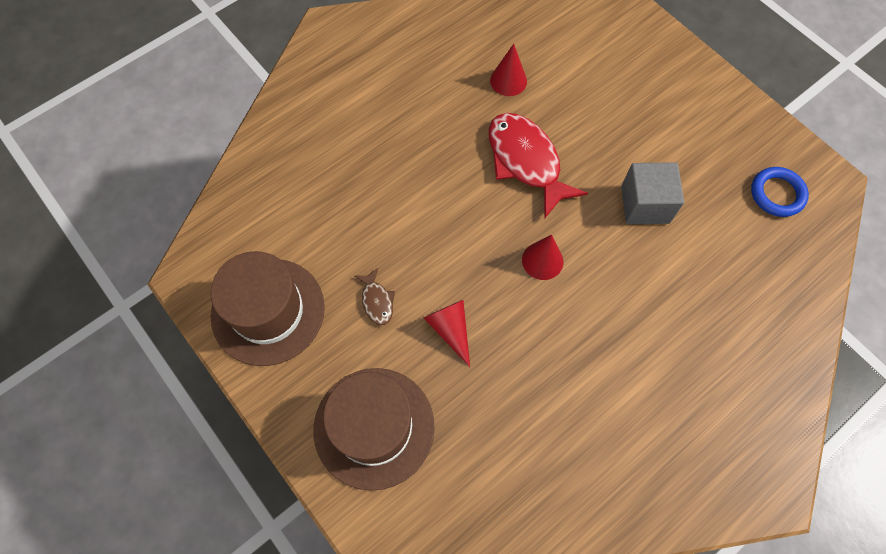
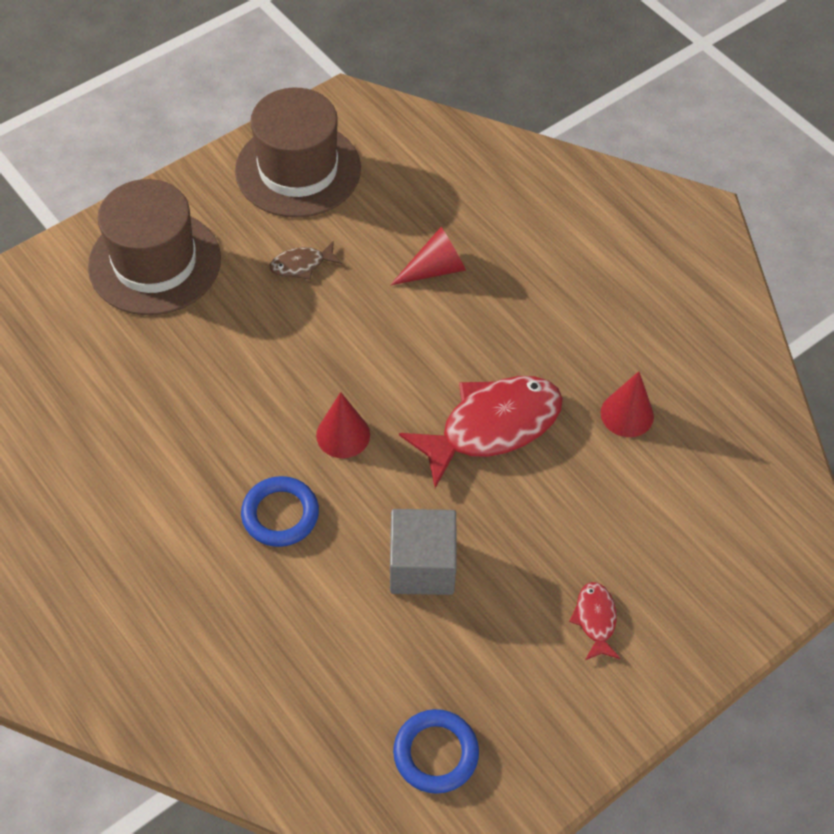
camera: 90 degrees right, 10 degrees down
red cone [424,300,470,367] -> red cone moved to [390,227,466,285]
none -> blue ring [241,476,319,547]
none -> red fish [569,582,620,660]

